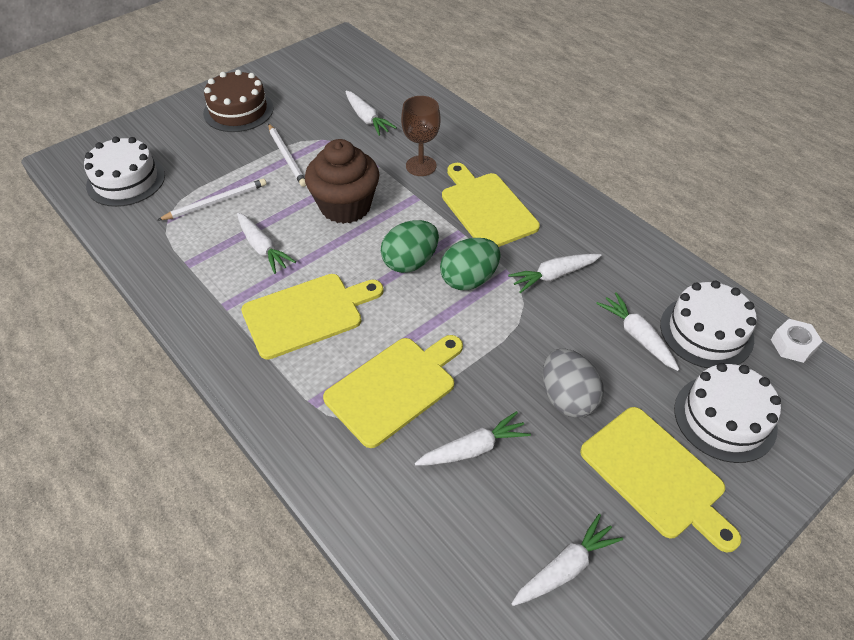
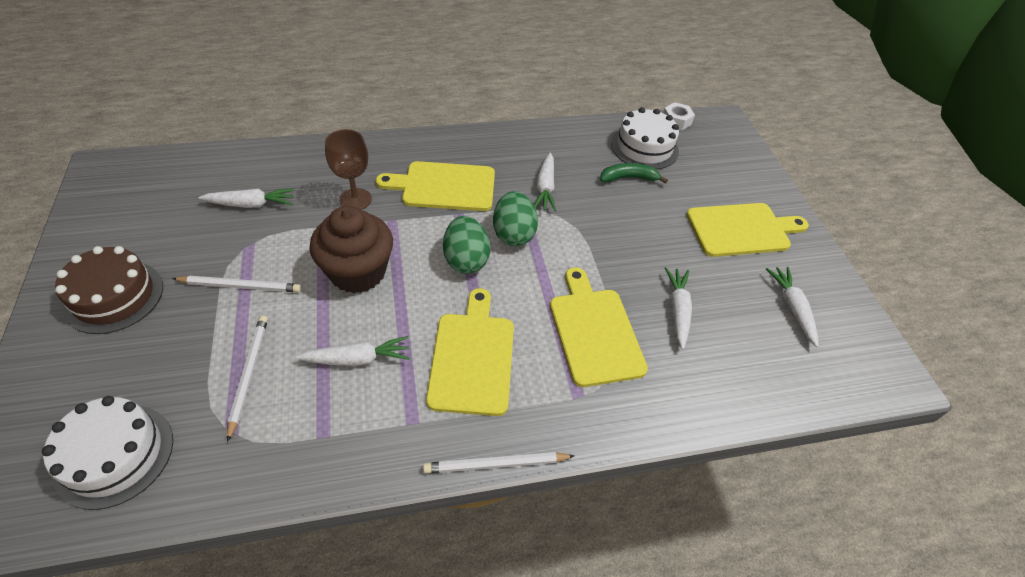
camera: 65 degrees left, 0 degrees up
grey egg [543,348,604,418] -> none
white carrot [596,292,680,371] -> green banana [600,163,668,184]
white cake [674,363,781,463] -> none
none -> white pencil [423,452,574,474]

